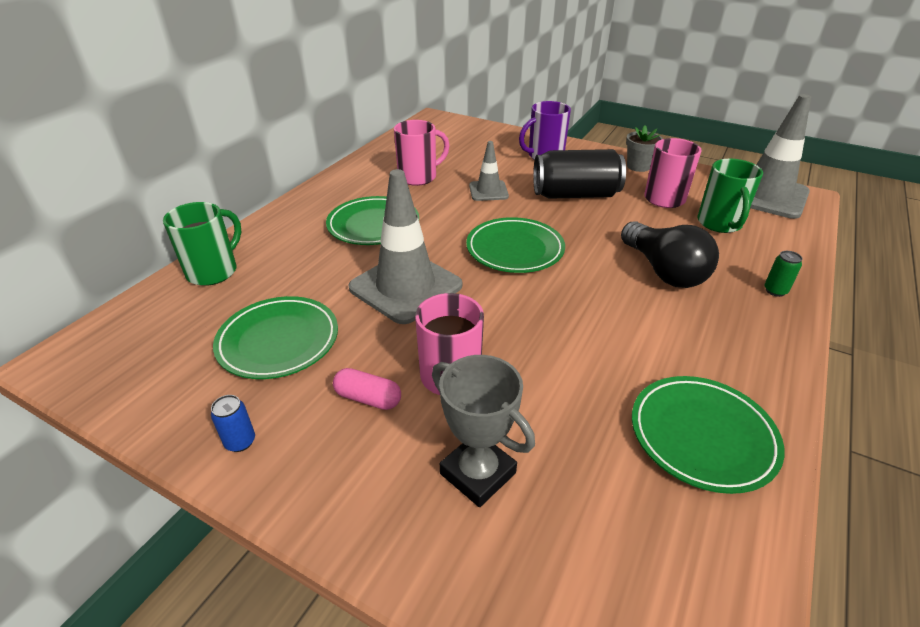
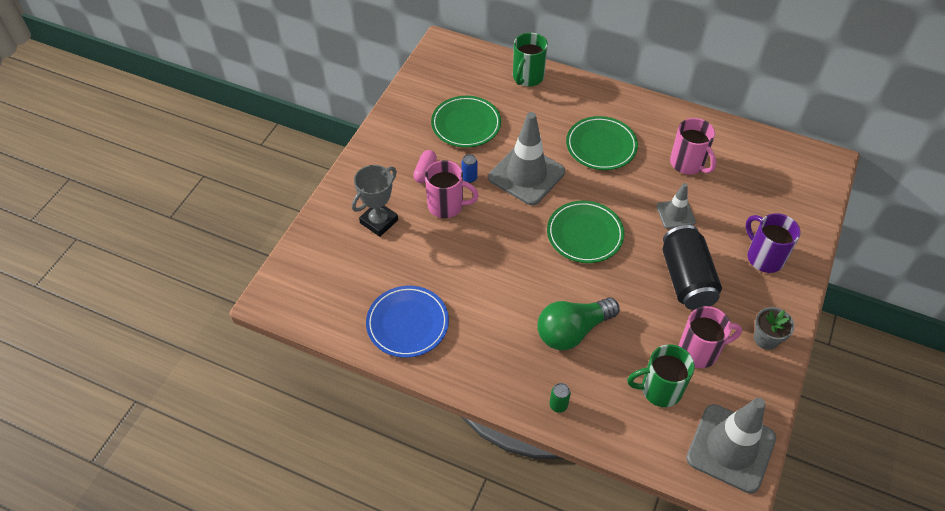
camera: 85 degrees right, 15 degrees up
green mug [163,202,241,286] -> green mug turned 90 degrees clockwise [513,32,548,86]
blue can [211,395,255,452] -> blue can moved to [461,154,478,183]
black light bulb [621,221,719,288] -> green light bulb [537,297,619,350]
green plate [632,376,784,494] -> blue plate [366,286,449,358]

